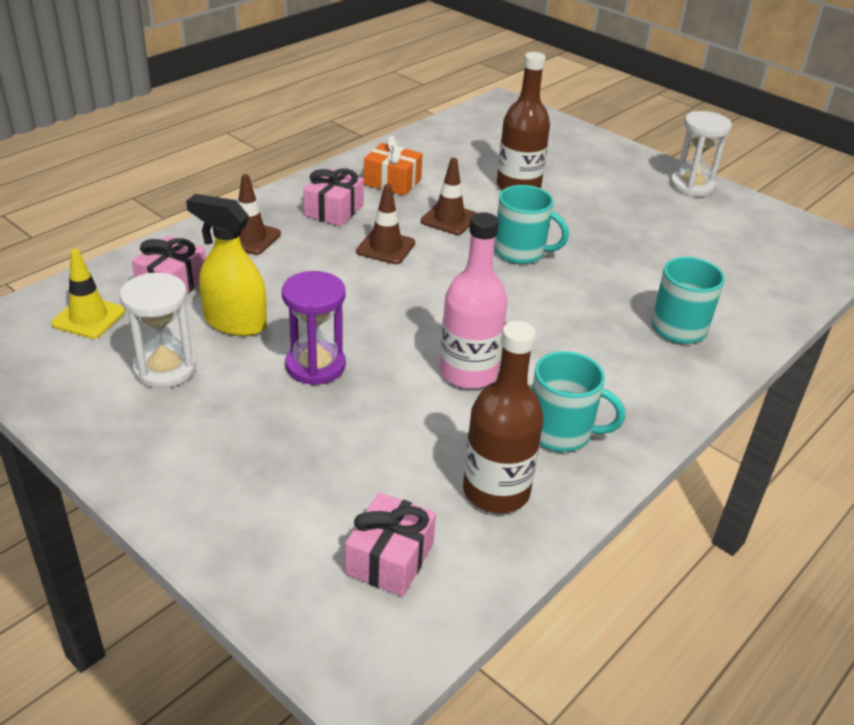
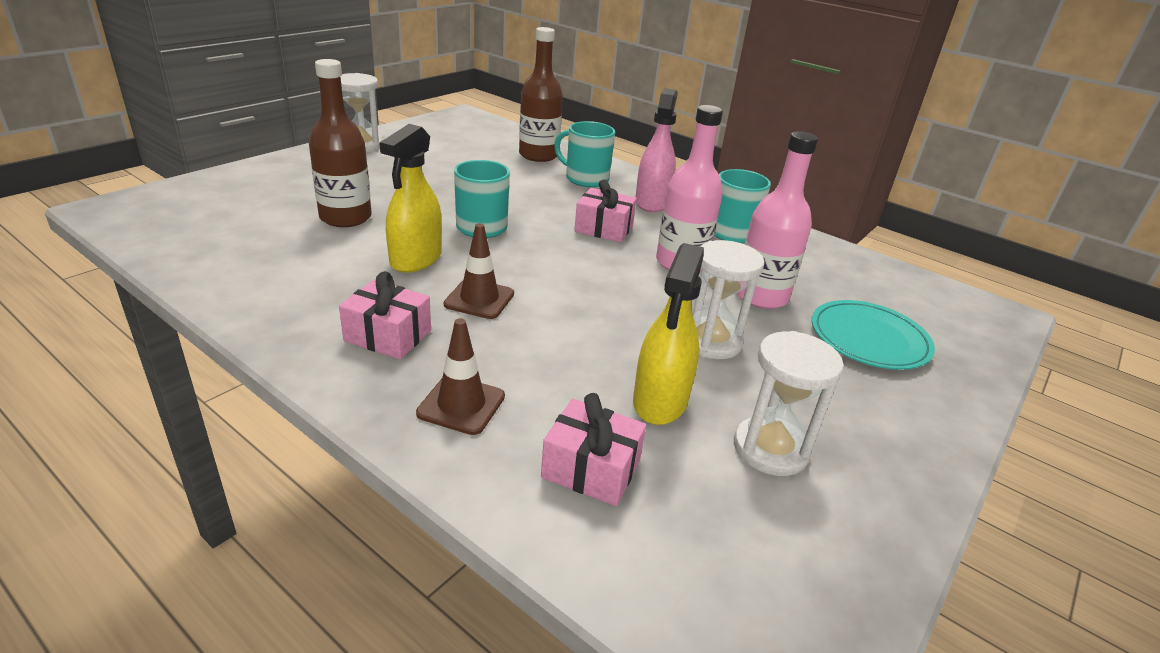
camera: 95 degrees left, 5 degrees down
yellow traffic cone [51,249,125,339] -> none
purple hourglass [282,271,346,385] -> white hourglass [693,240,765,359]
pink gift [345,492,436,597] -> pink gift moved to [574,179,637,243]
orange gift [364,136,423,196] -> none
brown traffic cone [421,158,476,235] -> yellow spray bottle [380,124,442,273]
brown bottle [463,321,544,513] -> brown bottle moved to [519,27,563,162]
none -> pink spray bottle [636,88,678,212]
none -> pink bottle [737,131,818,309]
none -> turquoise plate [812,300,935,370]

